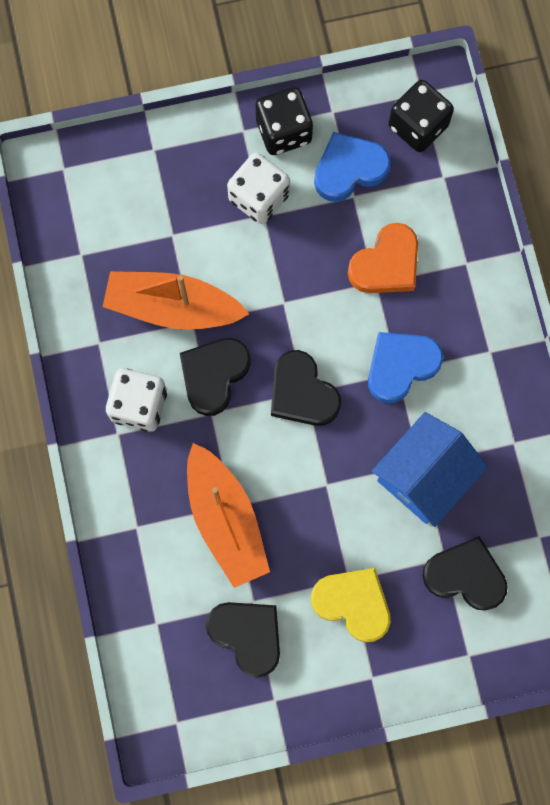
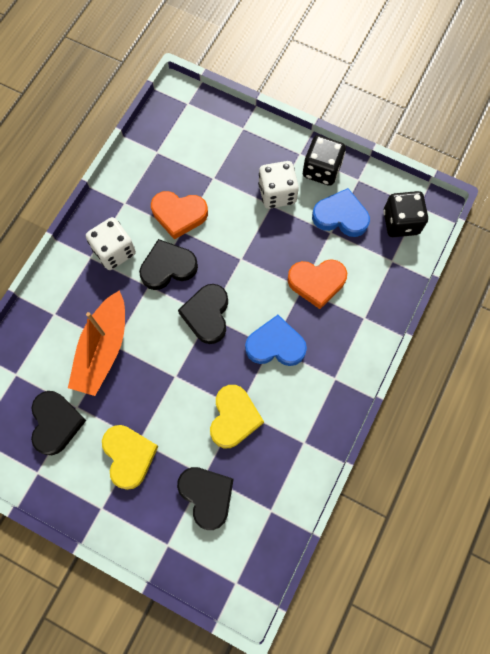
camera: 40 degrees right, 5 degrees down
orange boat [103,271,249,330] -> orange heart [151,191,208,240]
blue house [372,412,488,527] -> yellow heart [210,385,264,448]

